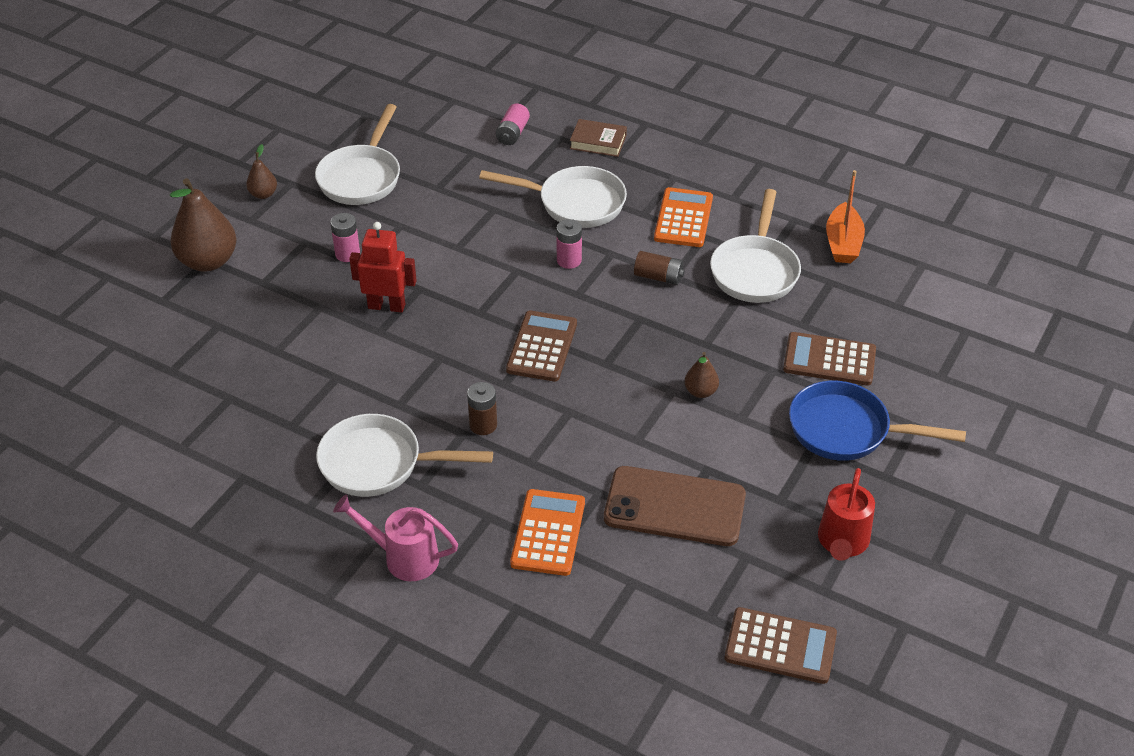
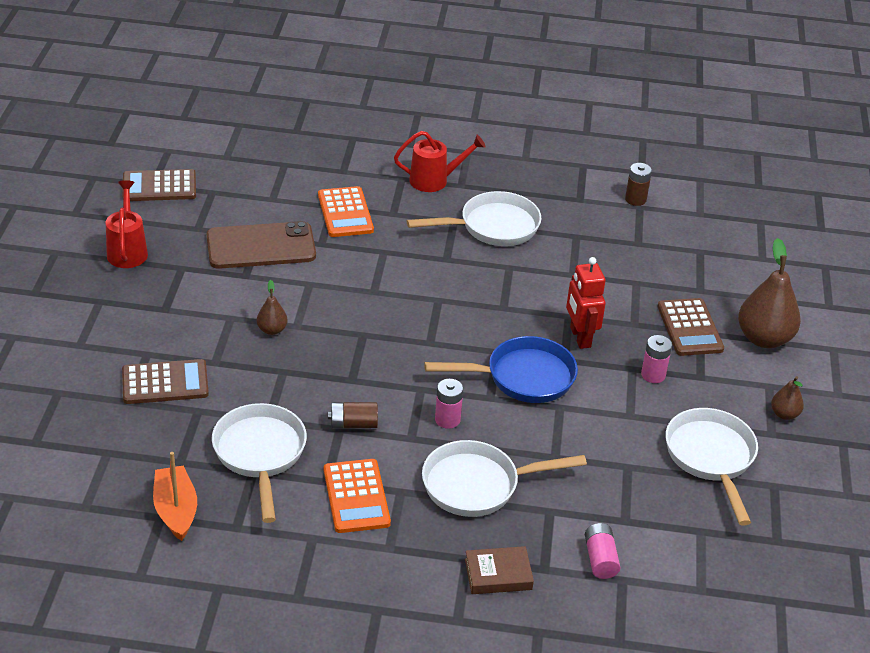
camera: 155 degrees right, 5 degrees down
pink watering can [333,495,458,581] -> red watering can [394,131,486,192]
red robot [349,222,417,312] -> red robot turned 90 degrees clockwise [566,257,606,349]
brown battery [467,382,497,435] -> brown battery moved to [625,163,652,206]
brown calculator [506,310,577,382] -> brown calculator moved to [657,298,724,356]
blue pan [789,381,966,461] -> blue pan moved to [424,336,578,403]

